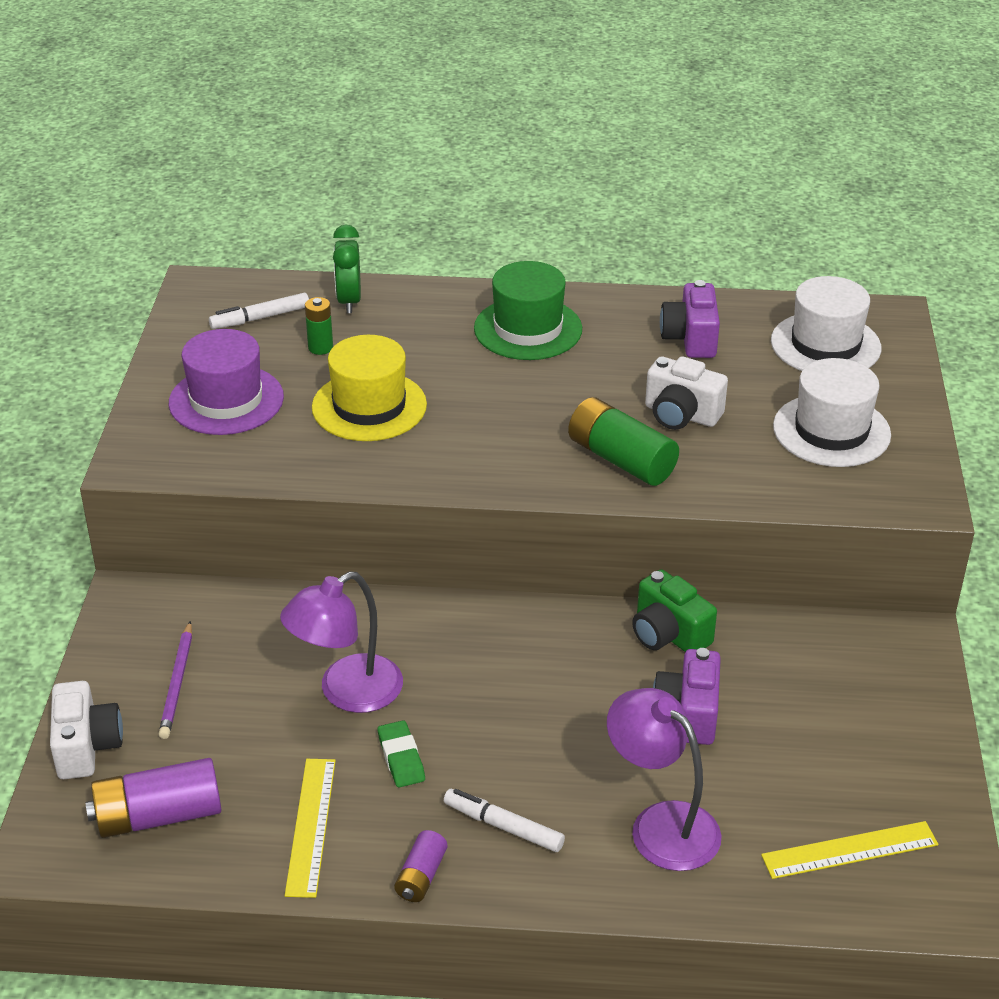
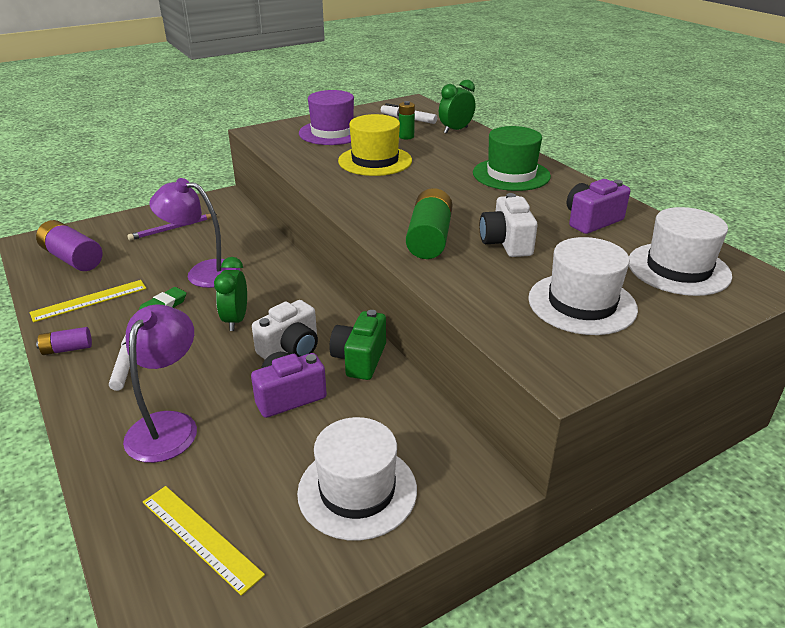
camera: 55 degrees right, 5 degrees down
white camera [50,681,123,779] -> white camera moved to [252,300,318,359]
none -> green clock [214,257,247,331]
none -> white hat [297,417,417,541]

